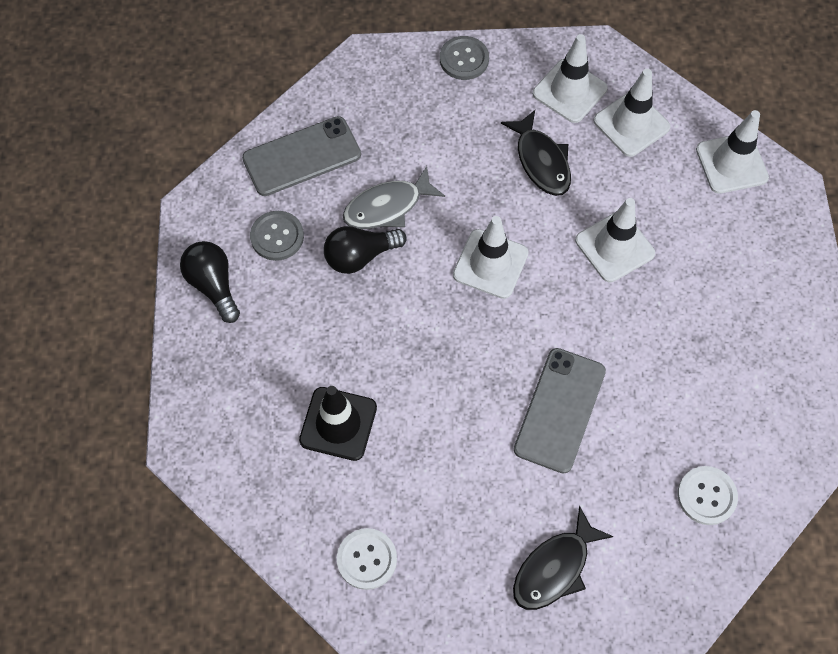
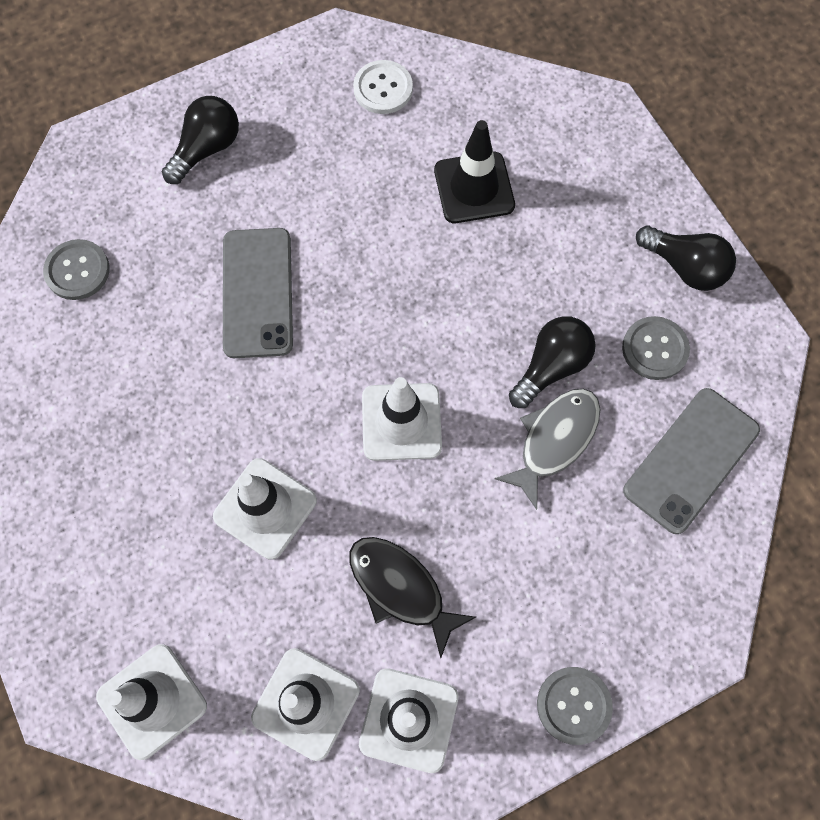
camera: 155 degrees right, 5 degrees up
black fish [513,506,614,610] -> black light bulb [162,96,239,184]
white button [678,466,738,525] -> grey button [43,239,110,300]

